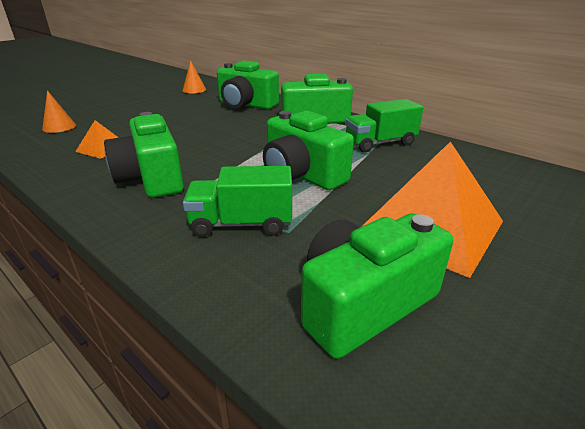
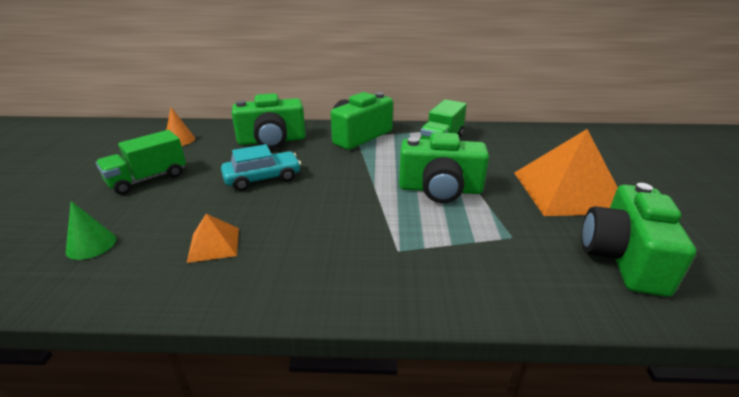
camera: 40 degrees left, 0 degrees up
orange cone [42,90,76,133] -> green cone [66,201,116,260]
green camera [104,112,184,198] -> none
green truck [183,166,292,237] -> green truck moved to [96,130,186,195]
none -> turquoise car [221,144,301,191]

